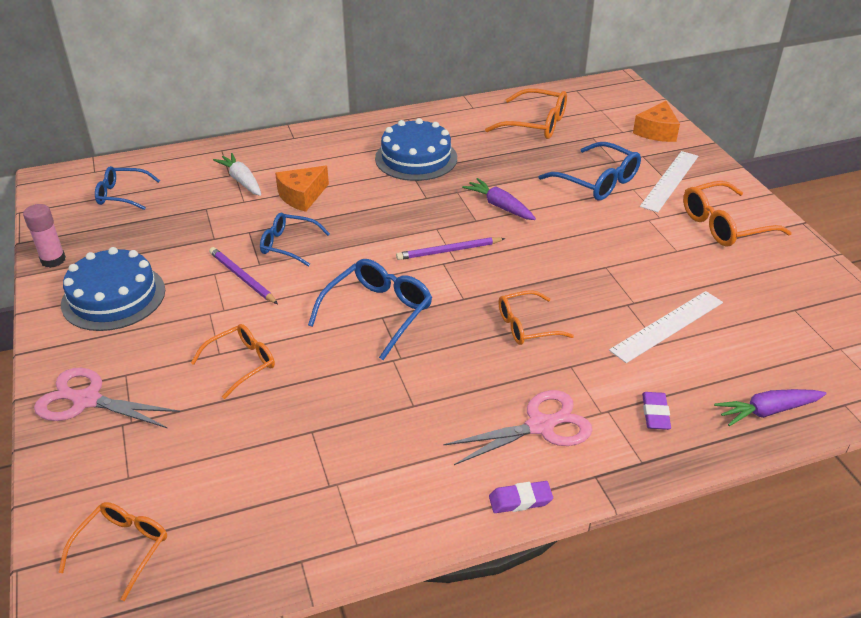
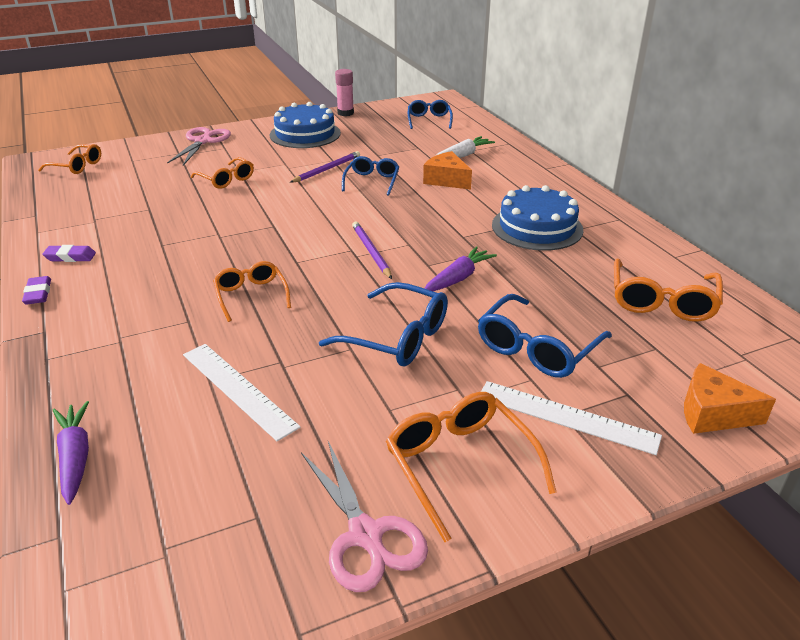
camera: 85 degrees right, 5 degrees down
blue glasses [308,259,432,360] -> blue glasses moved to [319,282,448,366]
pink scissors [443,390,592,465] -> pink scissors moved to [301,441,428,592]
purple eraser [642,392,671,430] -> purple eraser moved to [42,245,96,262]

